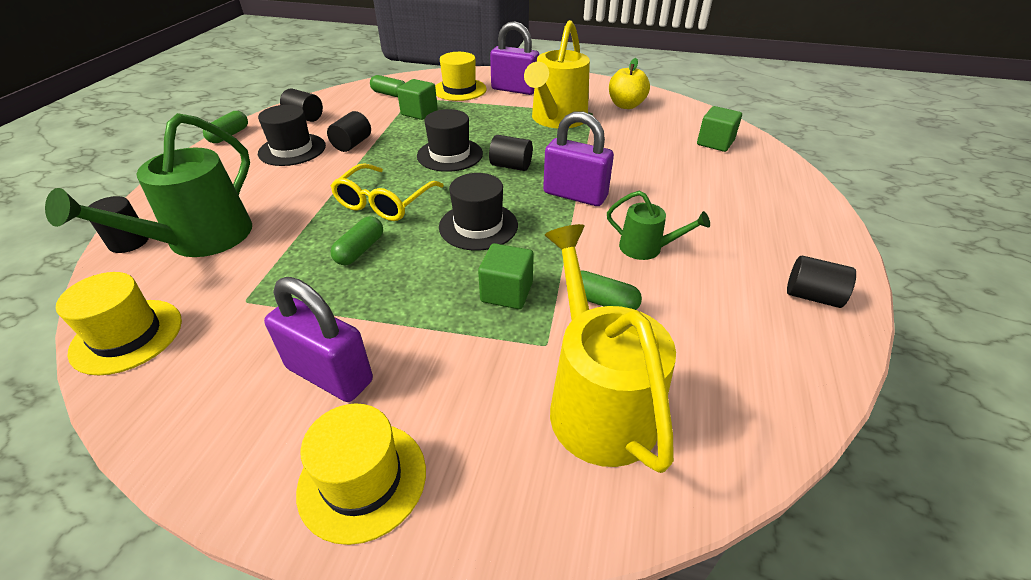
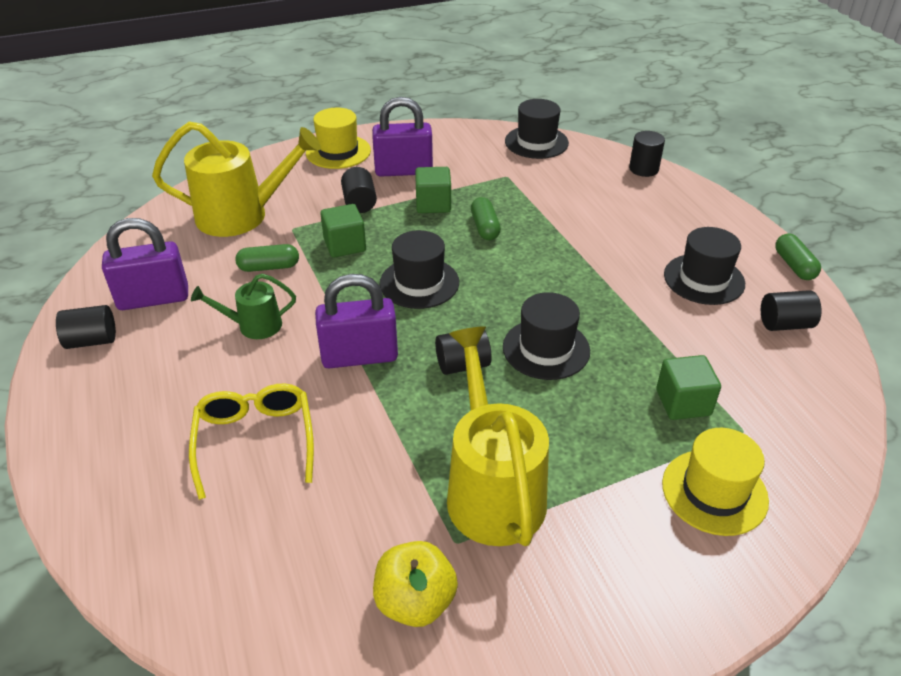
camera: 145 degrees right, 0 degrees up
green watering can [45,113,252,257] -> none
yellow hat [56,272,182,375] -> black hat [505,99,569,159]
black cylinder [327,111,371,152] -> black cylinder moved to [341,167,377,213]
yellow glasses [331,163,444,221] -> yellow glasses moved to [189,384,314,500]
green capsule [370,75,405,97] -> none
purple padlock [490,21,539,95] -> purple padlock moved to [102,218,188,310]
yellow watering can [545,224,676,473] -> yellow watering can turned 45 degrees counterclockwise [152,121,321,237]
green cube [697,106,742,152] -> green cube moved to [415,167,451,213]

